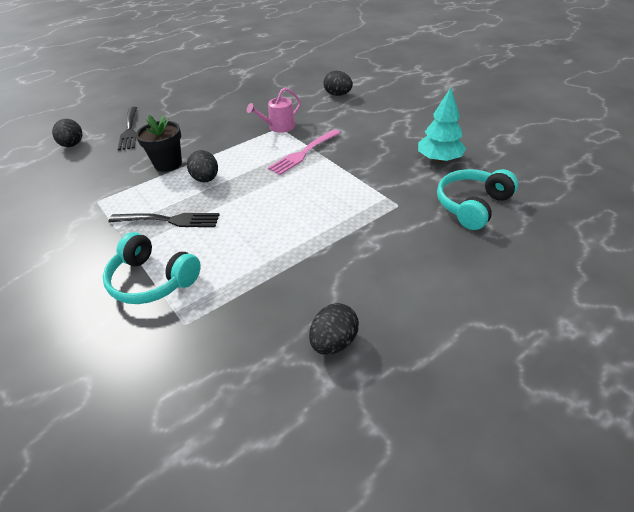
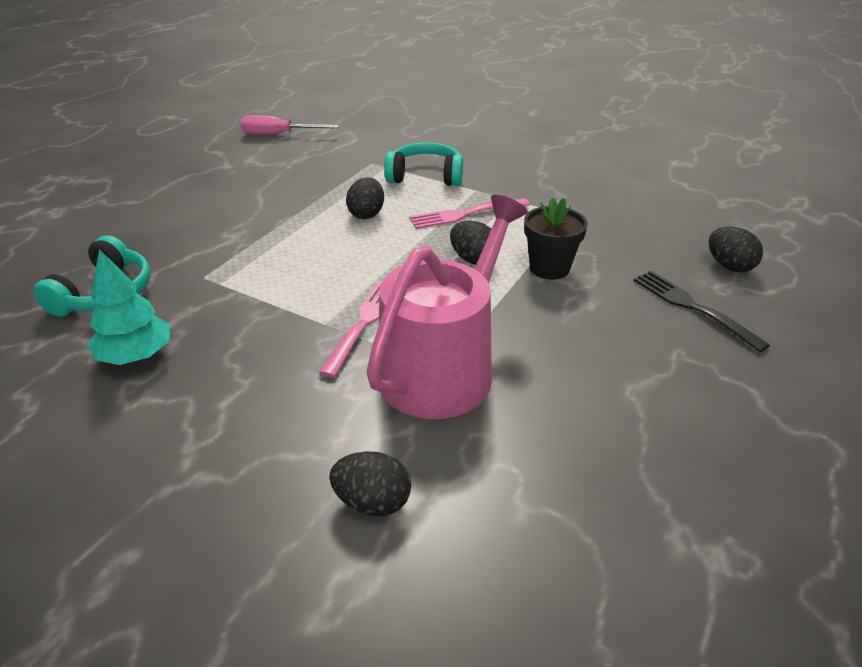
camera: 155 degrees right, 5 degrees down
black fork [109,213,220,227] -> pink fork [409,198,530,229]
pink watering can [247,87,301,132] -> pink watering can [366,195,528,419], size x2.22
black egg [309,303,359,355] -> black egg moved to [346,177,384,219]
none -> pink screwdriver [240,115,339,135]

